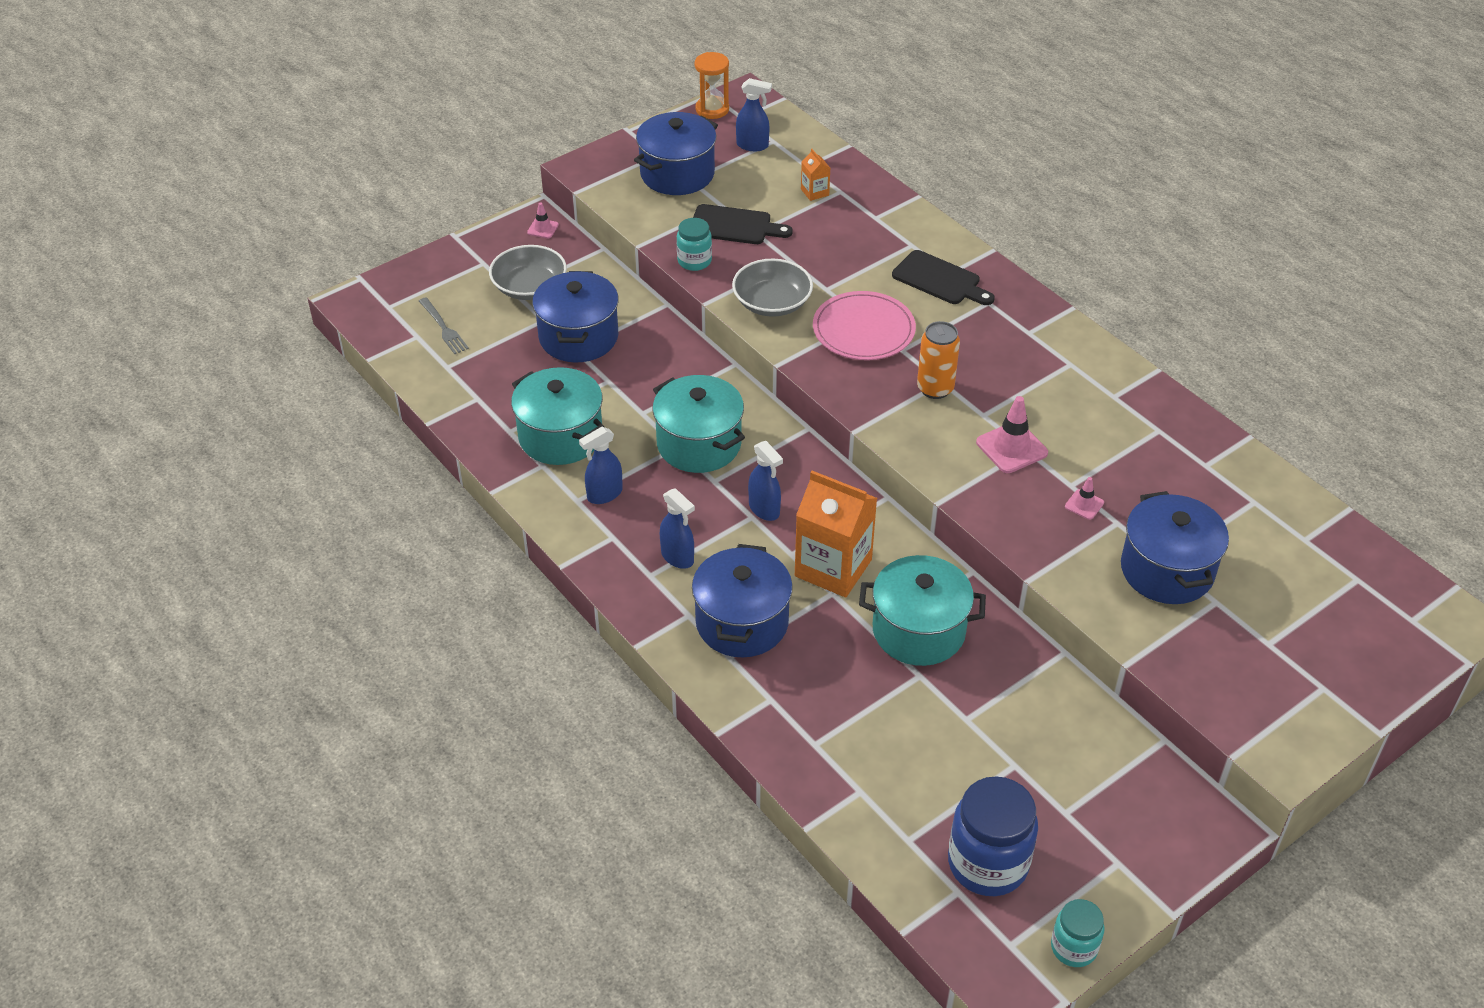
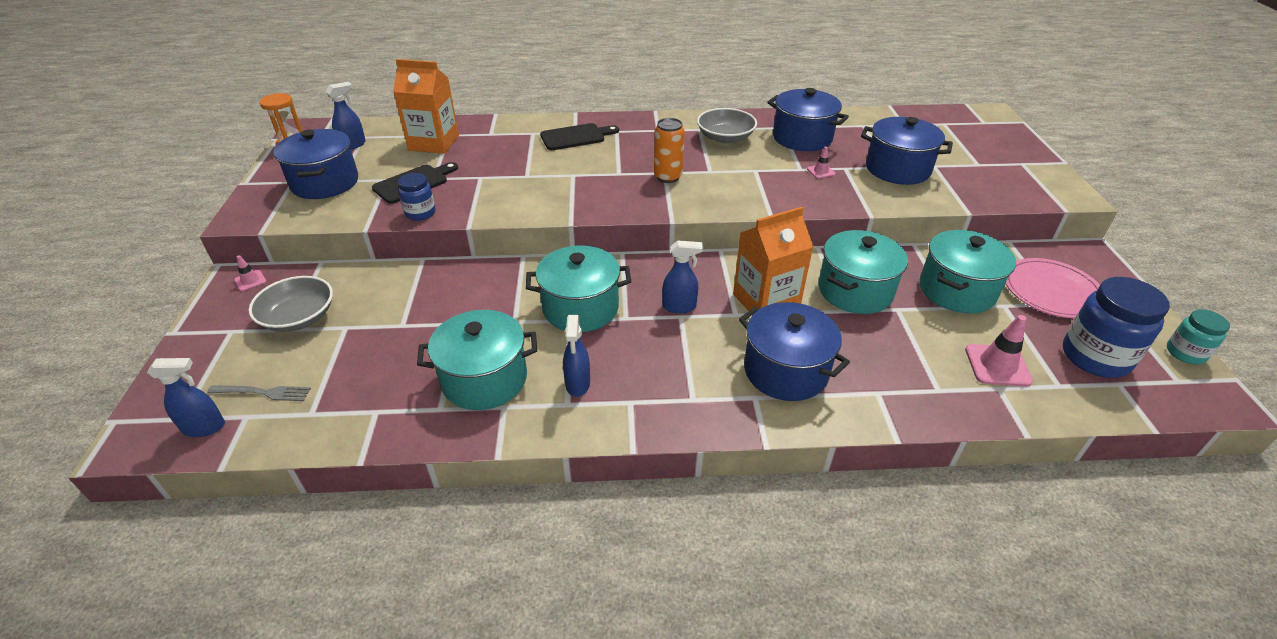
camera: 55 degrees left, 5 degrees down
blue pot [532,271,619,362] -> blue pot moved to [767,88,849,151]
blue spray bottle [660,488,695,569] -> blue spray bottle moved to [147,358,225,437]
turquoise jar [677,218,712,271] -> blue jar [398,173,435,221]
grey bowl [732,259,813,317] -> grey bowl moved to [697,108,757,144]
orange carton [801,149,830,201] -> orange carton [393,59,459,154], size x2.26
pink plate [813,291,916,360] -> pink plate moved to [1005,258,1100,318]
pink traffic cone [976,396,1048,473] -> pink traffic cone moved to [965,315,1033,387]
none -> turquoise pot [920,230,1016,314]

